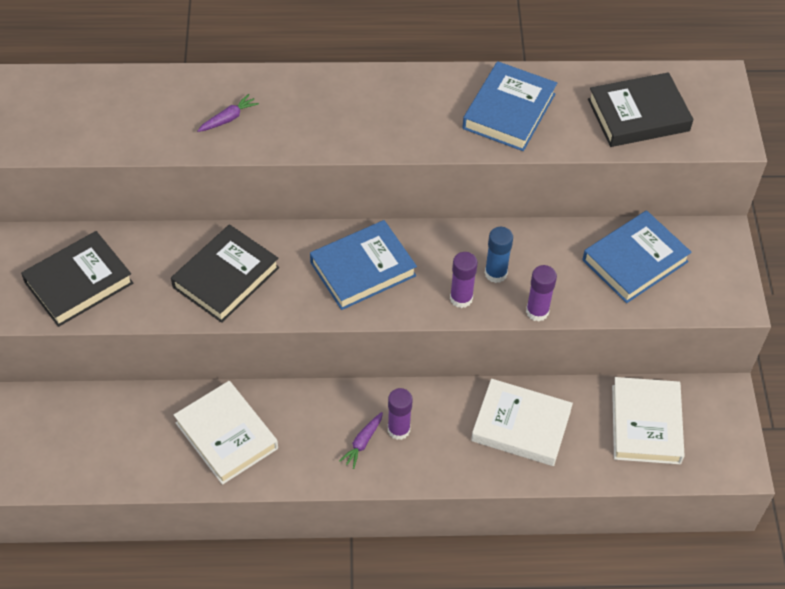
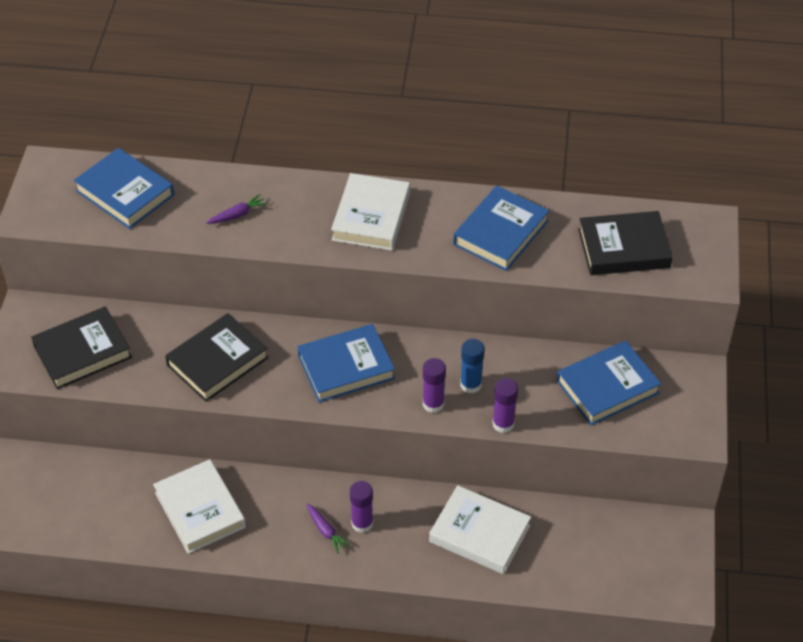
camera: 10 degrees right, 5 degrees down
purple carrot [339,412,383,469] -> purple carrot turned 75 degrees counterclockwise [306,503,351,554]
white book [612,377,685,464] -> white book moved to [331,173,410,251]
none -> blue book [73,148,174,229]

